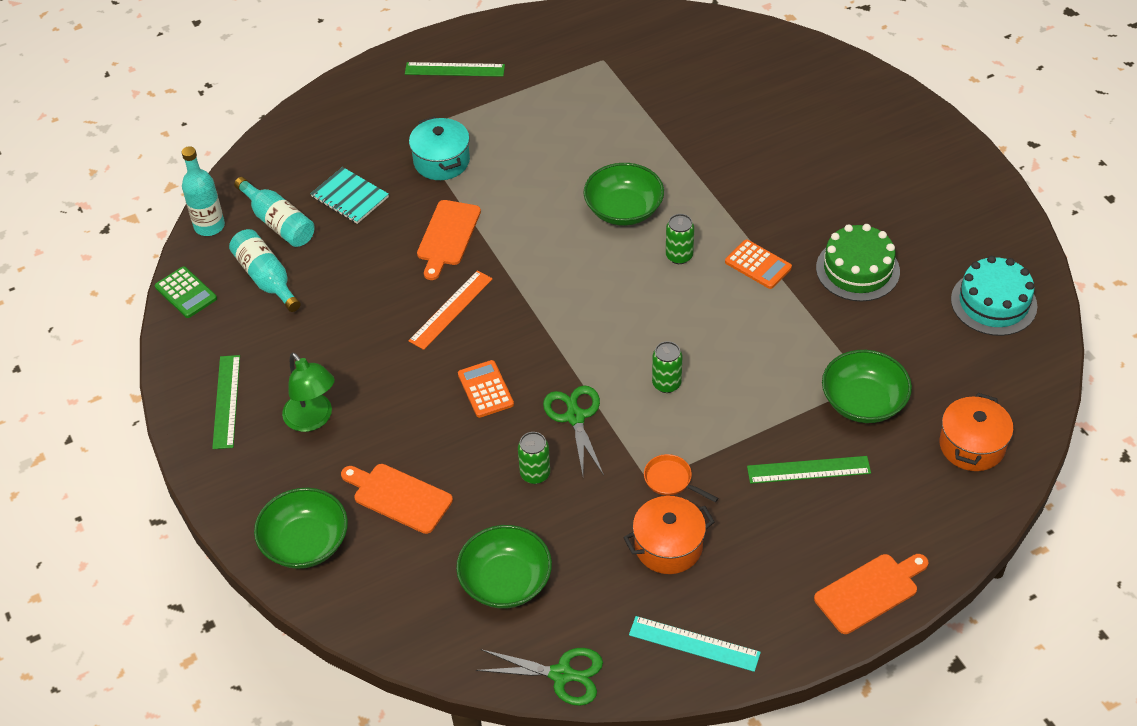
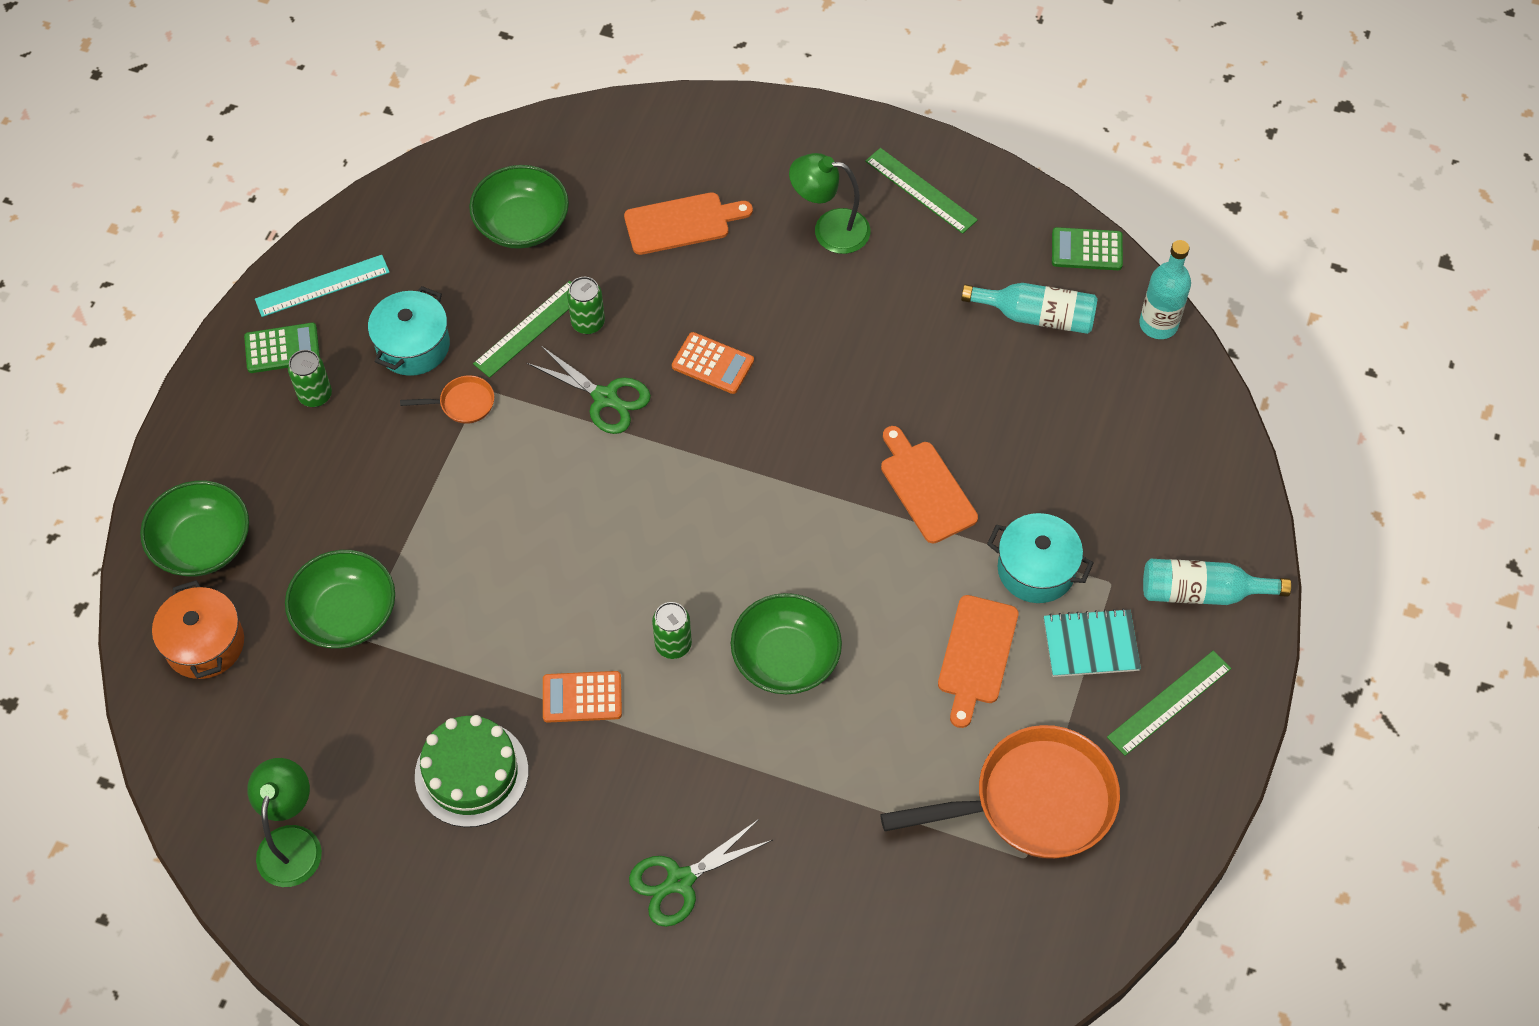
camera: 135 degrees right, 10 degrees up
turquoise bottle [234,177,315,247] -> turquoise bottle moved to [1143,559,1291,605]
green bowl [254,488,348,569] -> green bowl moved to [140,480,249,576]
turquoise notebook [310,167,389,224] -> turquoise notebook moved to [1044,608,1141,677]
orange ruler [408,270,493,350] -> none
green scissors [476,648,603,706] -> green scissors moved to [629,819,773,927]
orange pot [623,496,715,574] -> turquoise pot [368,286,450,376]
green can [652,341,682,393] -> green can moved to [288,350,332,407]
green ruler [747,456,871,484] -> green ruler moved to [473,281,571,378]
orange cutting board [814,554,928,634] -> orange cutting board moved to [938,595,1019,728]
turquoise cake [951,256,1037,336] -> green lamp [247,758,322,887]
none -> green calculator [244,323,320,373]
none -> orange pan [880,725,1120,859]

